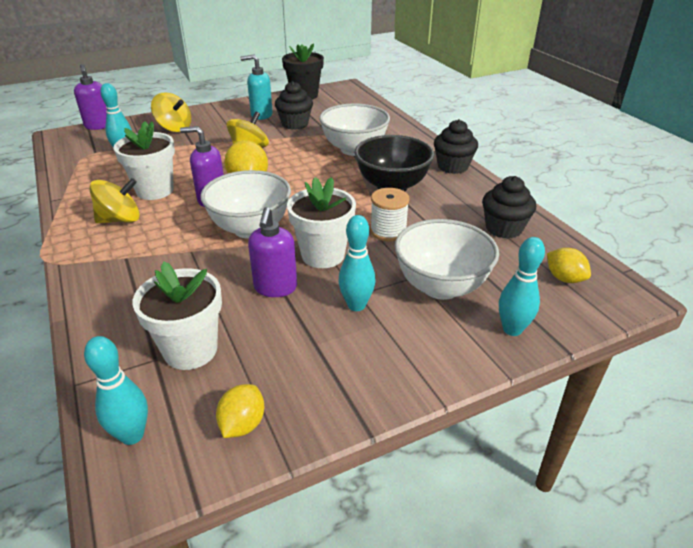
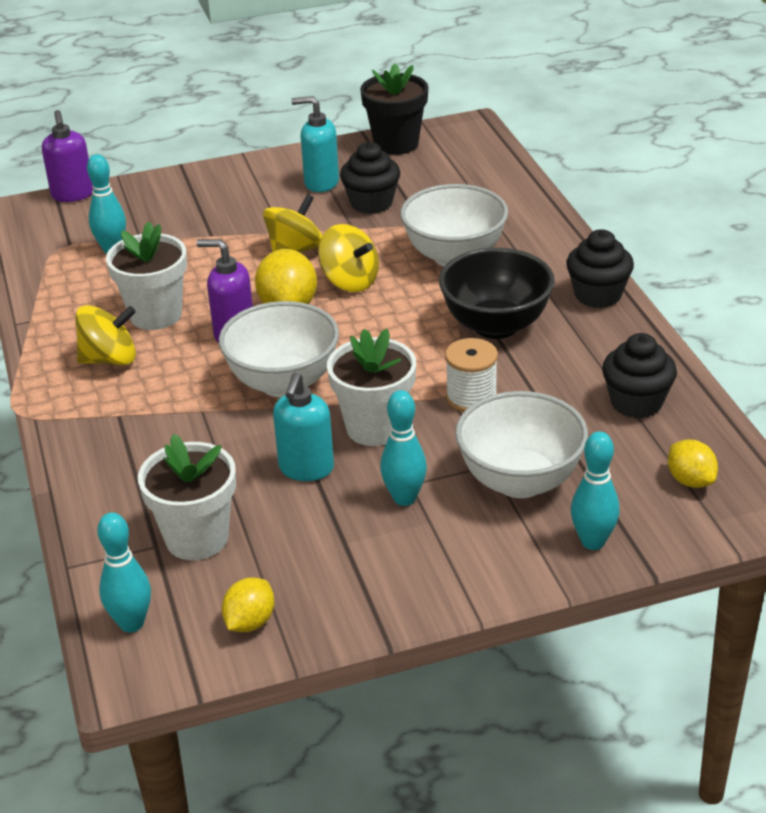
camera: 10 degrees right, 0 degrees up
yellow spinning top [151,93,191,132] -> yellow spinning top moved to [318,224,379,292]
purple soap dispenser [248,207,297,297] -> turquoise soap dispenser [273,372,334,481]

